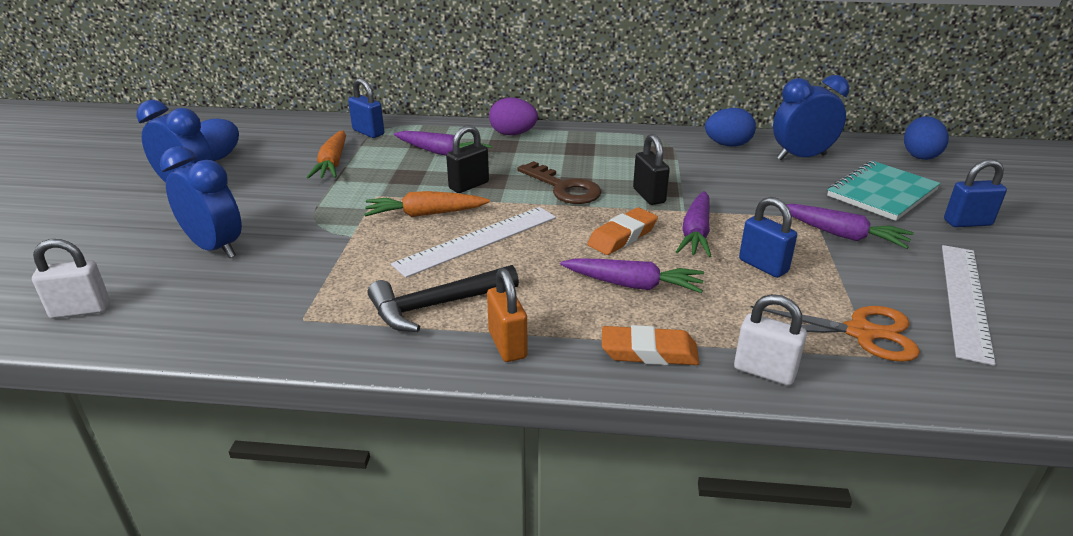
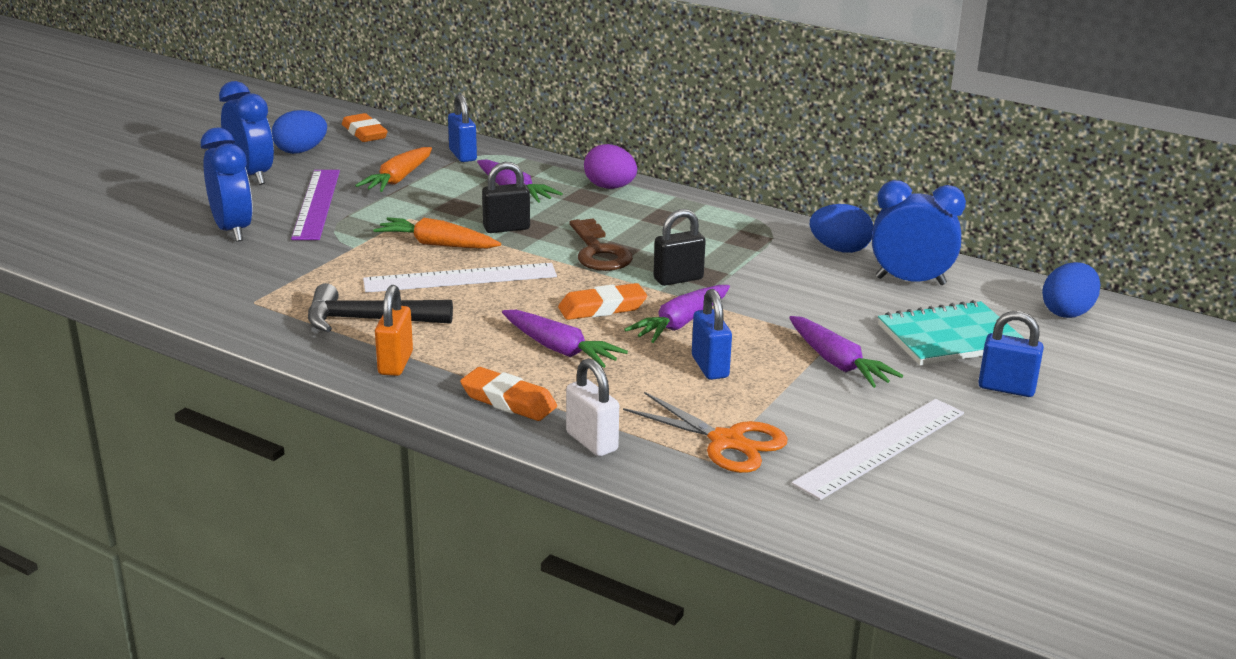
camera: 25 degrees right, 5 degrees down
white padlock [32,239,110,319] -> none
black padlock [633,134,670,205] -> black padlock turned 60 degrees clockwise [654,209,706,286]
none -> purple ruler [291,170,340,240]
none -> orange eraser [342,113,388,142]

